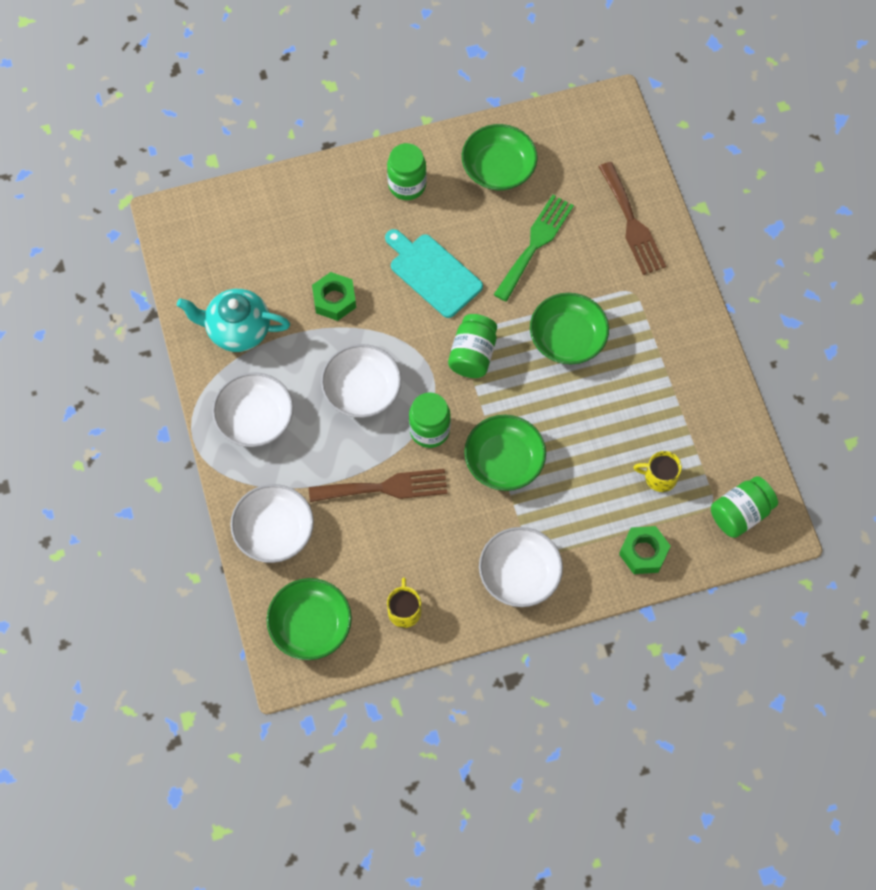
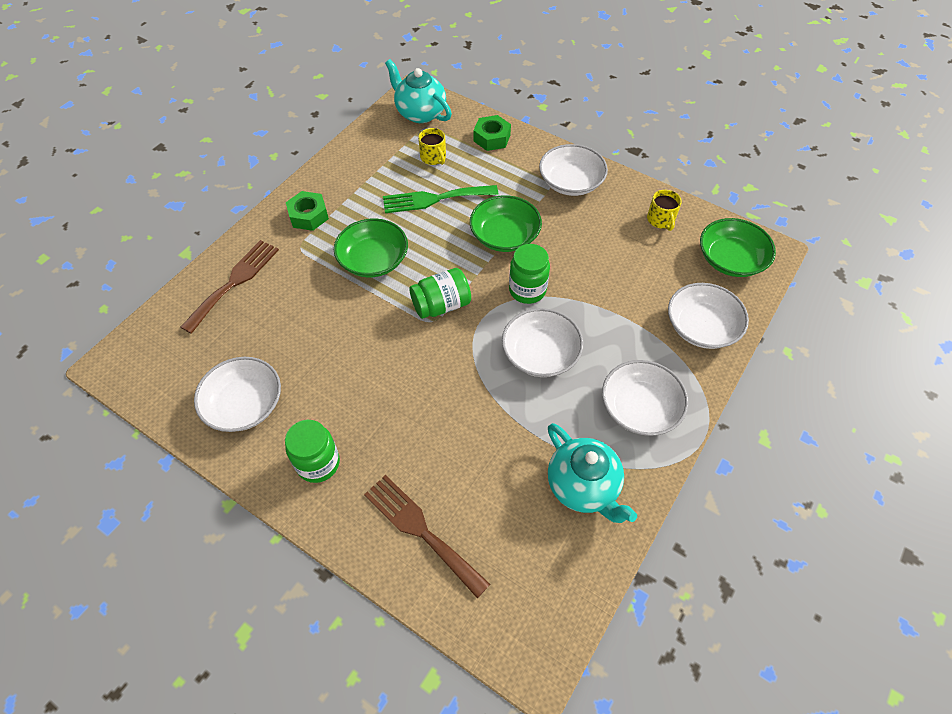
camera: 130 degrees left, 10 degrees down
brown fork [309,469,447,502] -> brown fork moved to [364,475,490,598]
green nut [312,272,356,321] -> green nut moved to [286,191,329,231]
turquoise cutting board [385,229,483,318] -> none
yellow mug [387,578,421,628] -> yellow mug turned 60 degrees counterclockwise [647,190,682,231]
green bowl [462,124,538,190] -> white bowl [194,357,281,432]
green fork [494,195,574,302] -> green fork moved to [383,185,498,213]
green jar [711,476,778,538] -> turquoise teapot [385,59,452,123]

